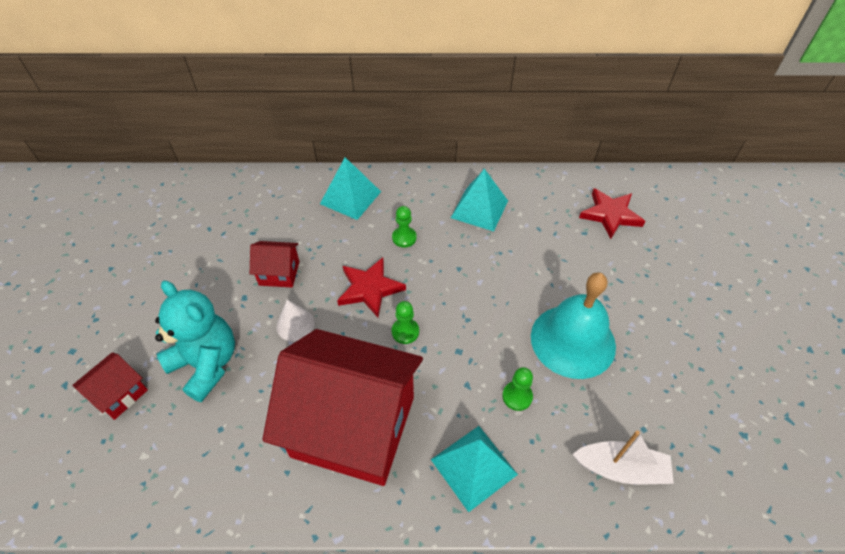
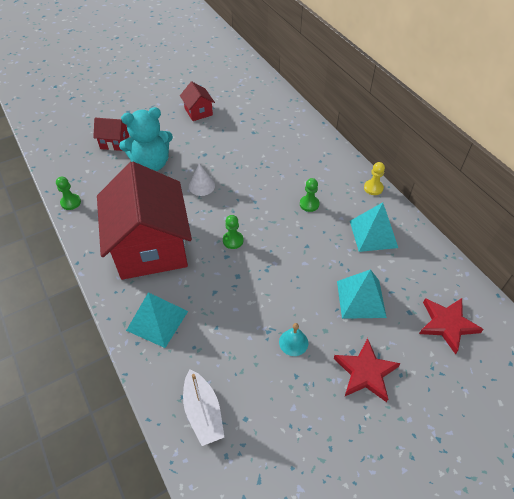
camera: 60 degrees right, 0 degrees up
turquoise teddy bear [155,281,235,402] -> turquoise teddy bear turned 60 degrees clockwise [119,107,173,171]
red house [250,241,299,288] -> red house moved to [180,81,215,121]
turquoise pyramid [320,157,381,220] -> turquoise pyramid moved to [337,269,387,319]
red star [337,257,406,317] -> red star moved to [334,338,401,402]
green pawn [502,367,533,411] -> green pawn moved to [56,177,81,210]
turquoise bell [531,272,616,379] -> turquoise bell [279,323,308,356], size x0.41
none -> yellow pawn [364,162,385,195]

